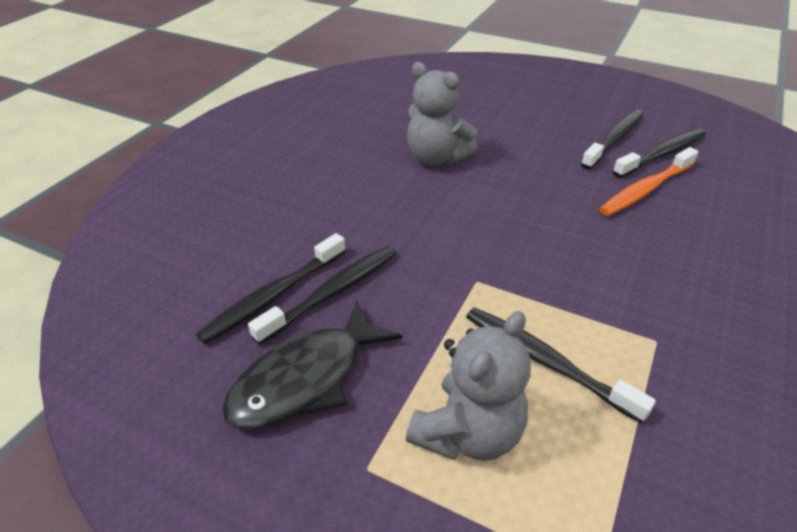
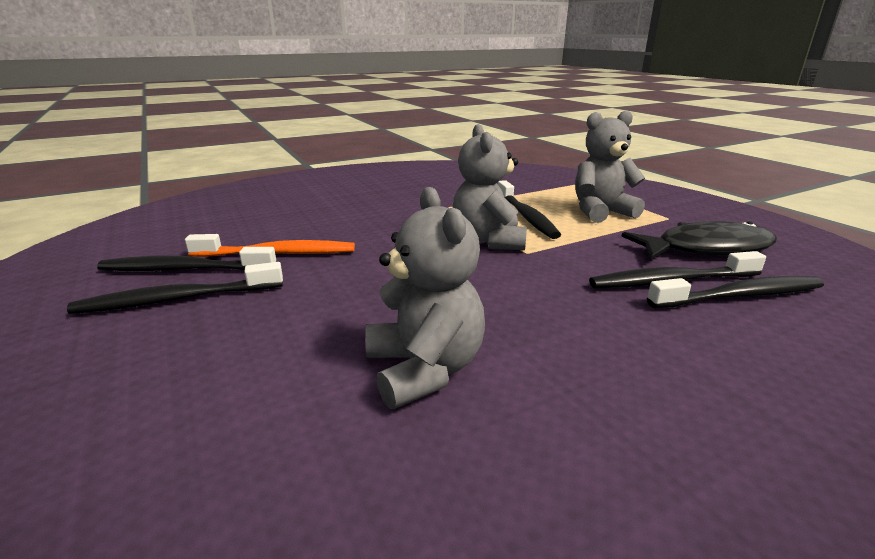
camera: 145 degrees left, 15 degrees down
none -> grey teddy bear [452,124,527,250]

